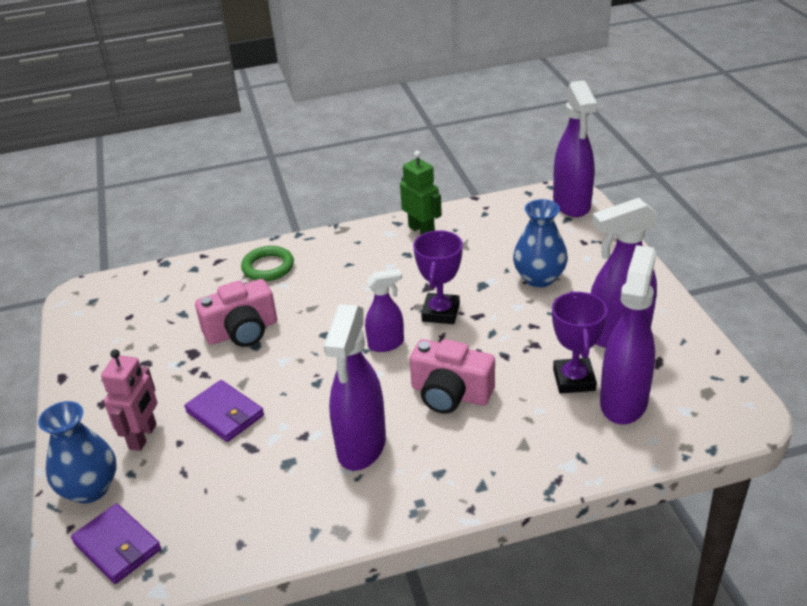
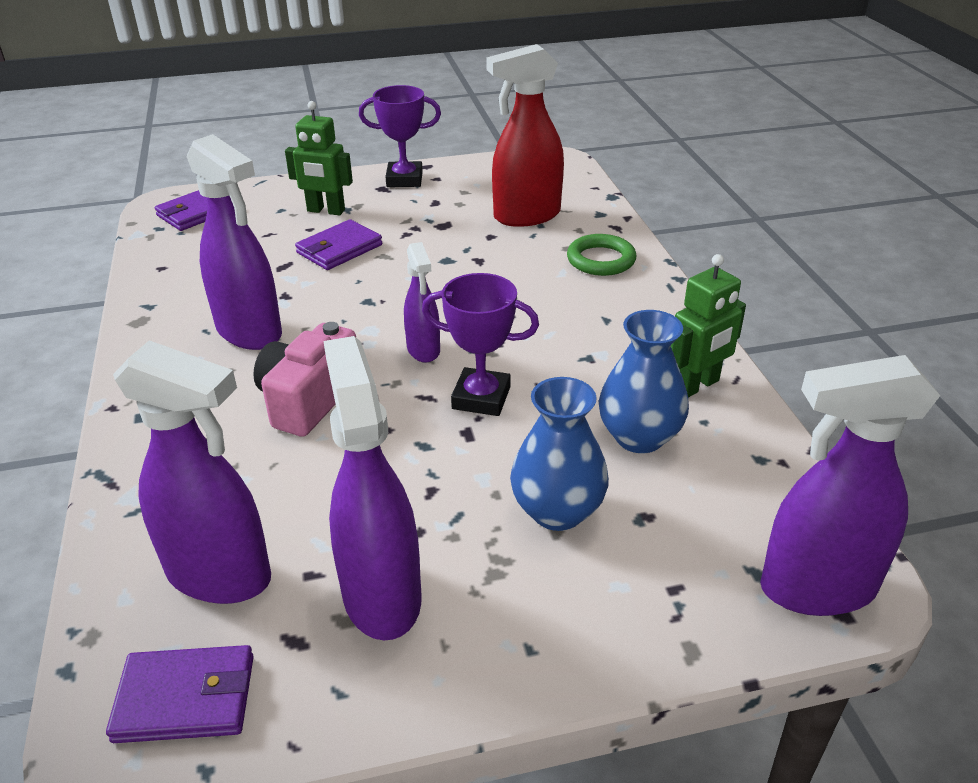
camera: 90 degrees right, 0 degrees up
blue vase [38,401,116,503] -> blue vase moved to [599,310,689,453]
pink robot [101,349,158,451] -> green robot [285,101,353,215]
pink camera [195,279,277,347] -> none
purple spray bottle [323,304,386,471] -> purple spray bottle turned 150 degrees counterclockwise [187,134,282,350]
purple trophy [552,291,608,394] -> purple trophy moved to [359,85,441,187]
none -> purple wallet [106,645,254,743]
none -> red spray bottle [486,44,564,227]

